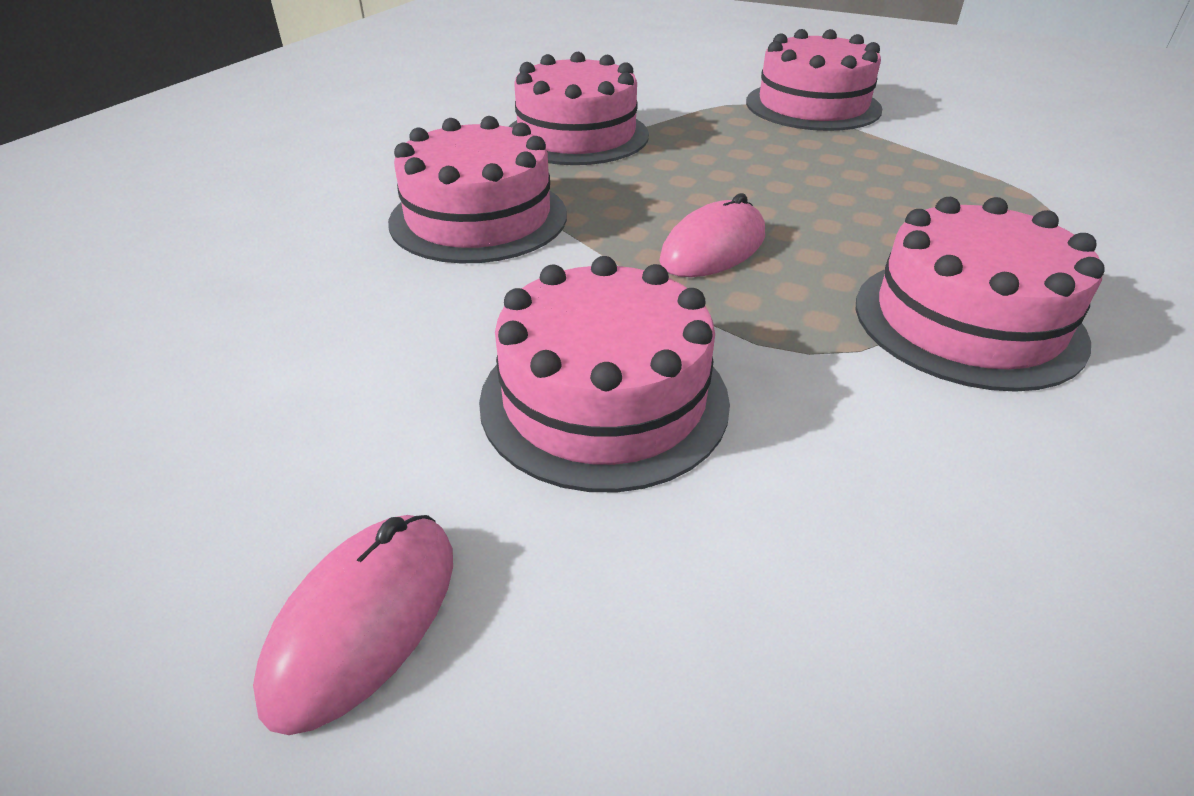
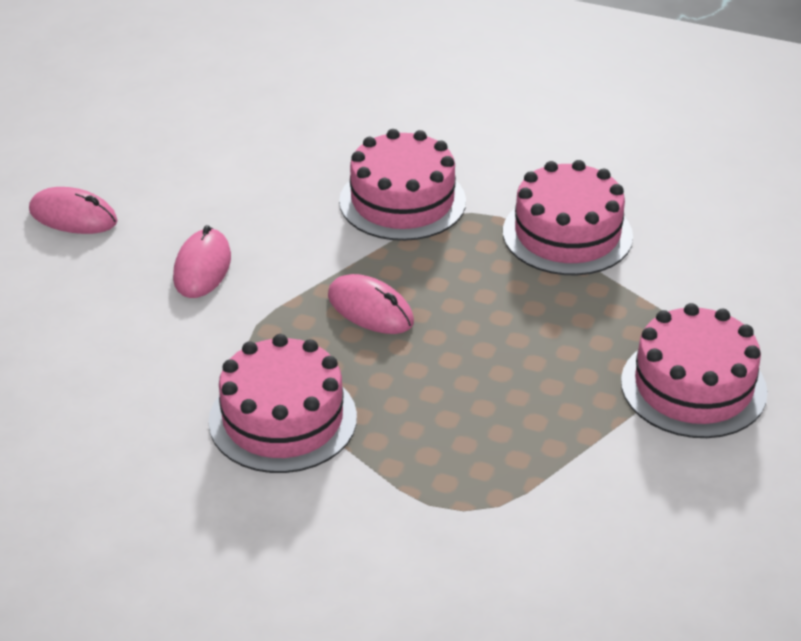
camera: 85 degrees right, 0 degrees up
pink cake [479,256,730,492] -> pink mouse [173,225,231,298]

